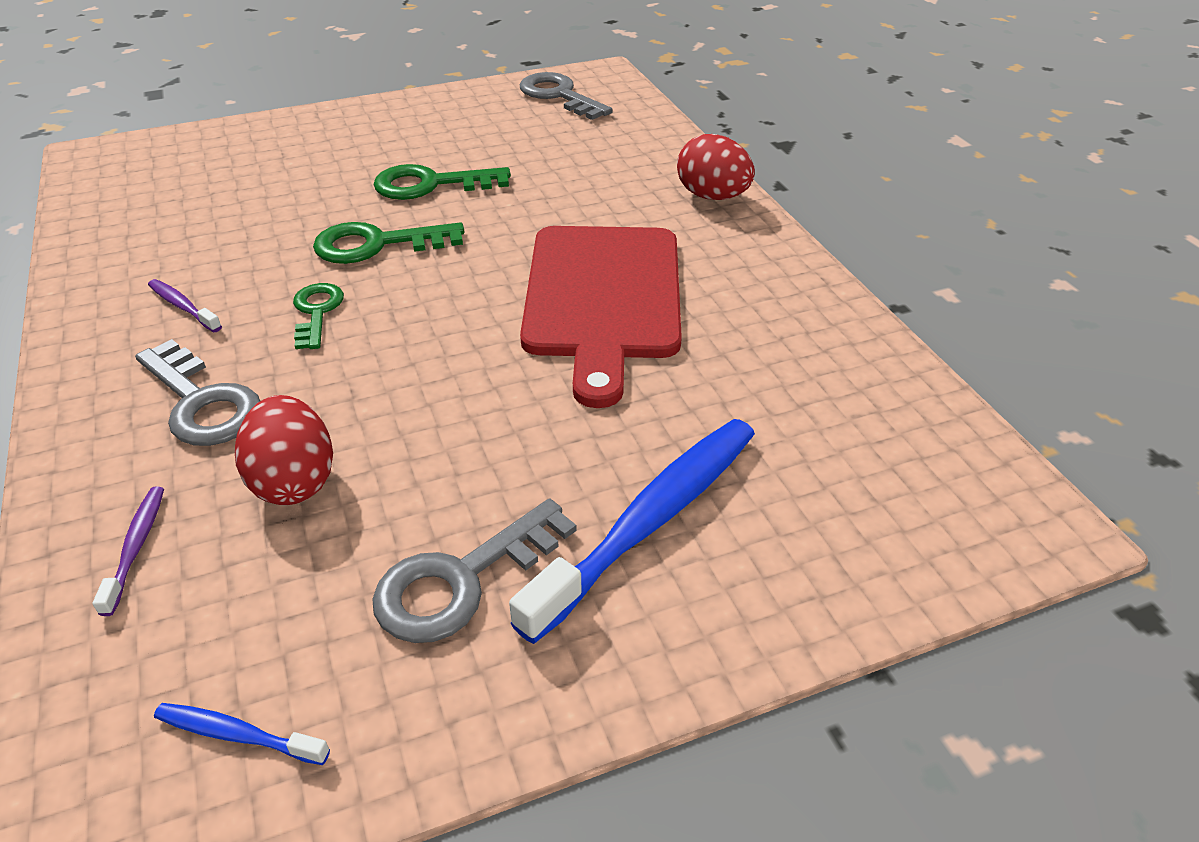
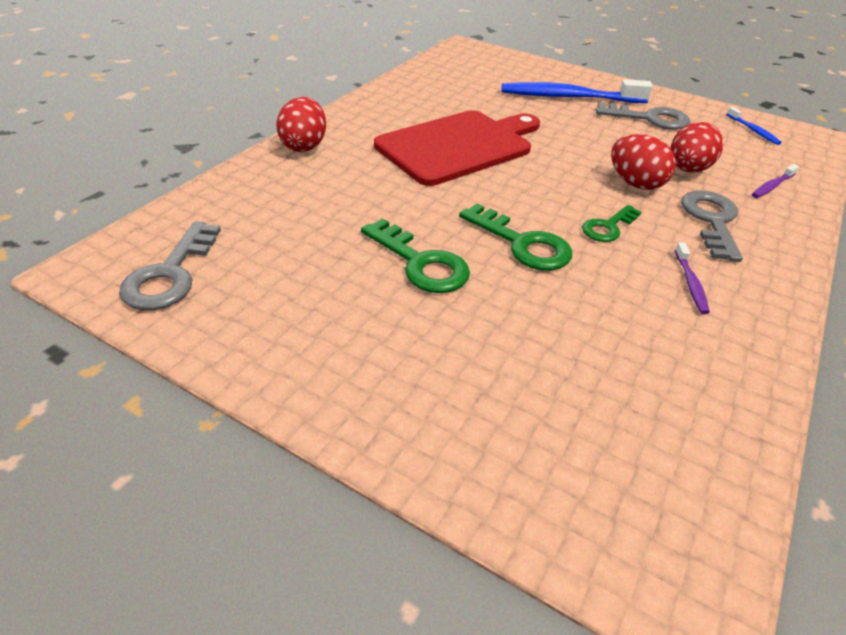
camera: 130 degrees left, 0 degrees up
none -> red egg [611,134,676,190]

